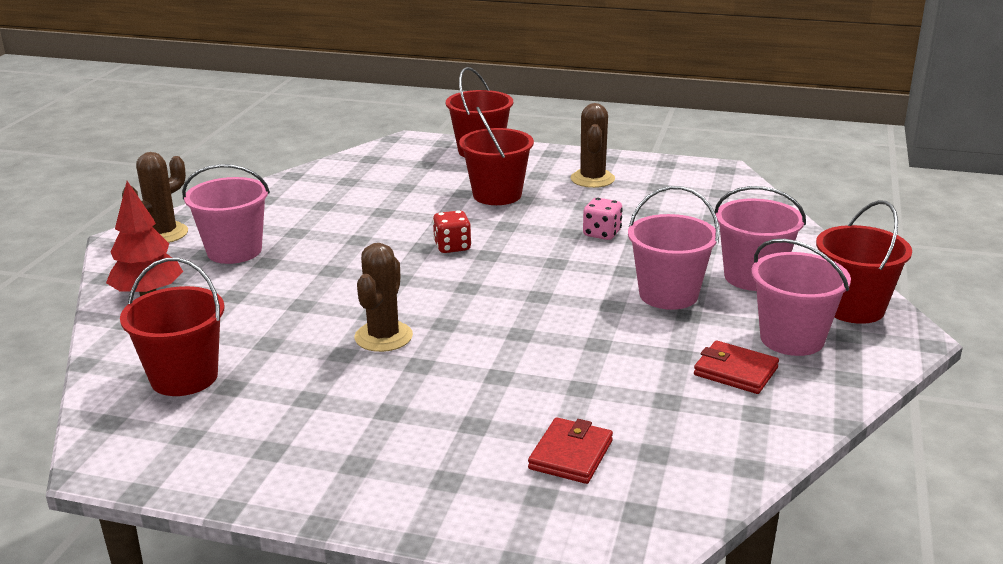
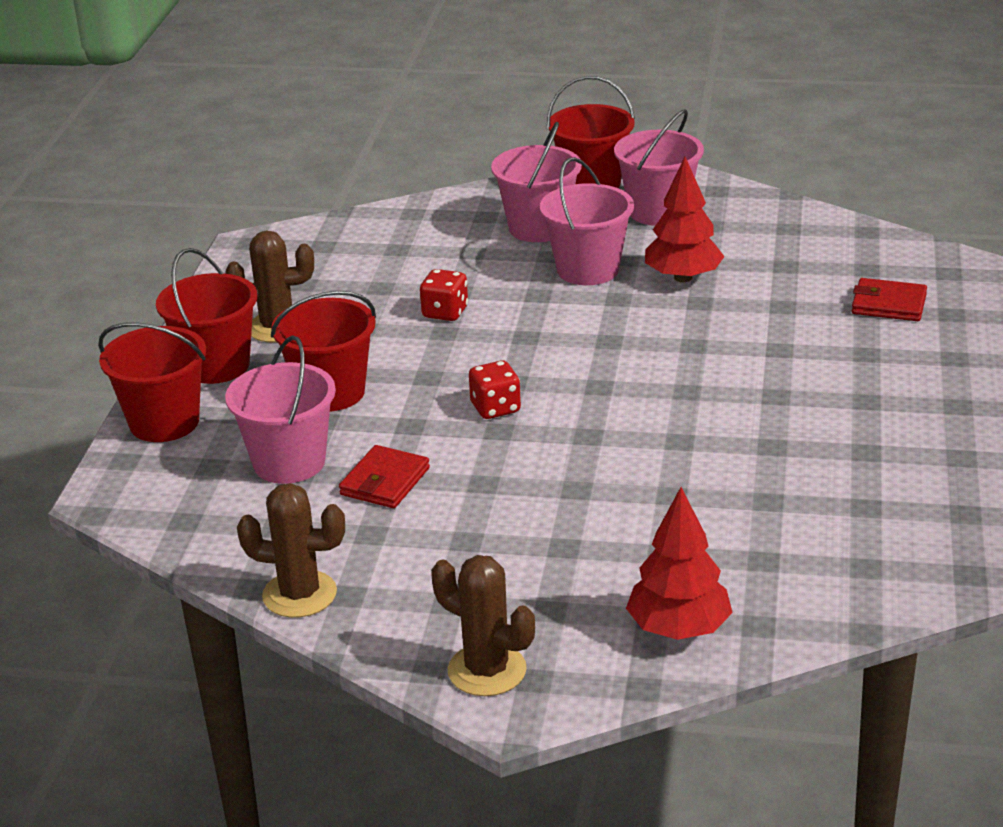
camera: 95 degrees left, 5 degrees up
red bucket [120,258,225,396] -> red bucket moved to [156,248,257,384]
pink bucket [182,164,270,264] -> pink bucket moved to [225,335,336,484]
brown cactus [354,243,413,352] -> brown cactus moved to [237,483,345,618]
pink dice [583,198,623,240] -> red dice [420,269,468,321]
red wallet [694,341,779,394] -> red wallet moved to [339,445,430,508]
none -> red tree [645,157,725,282]

